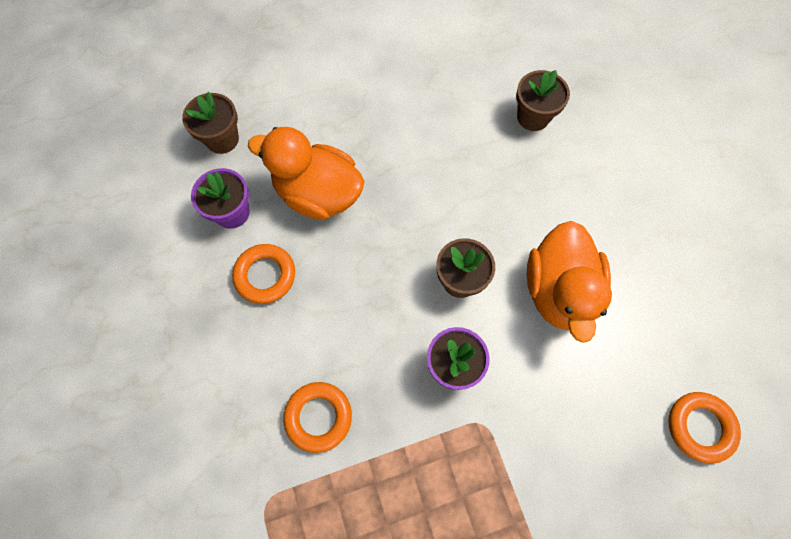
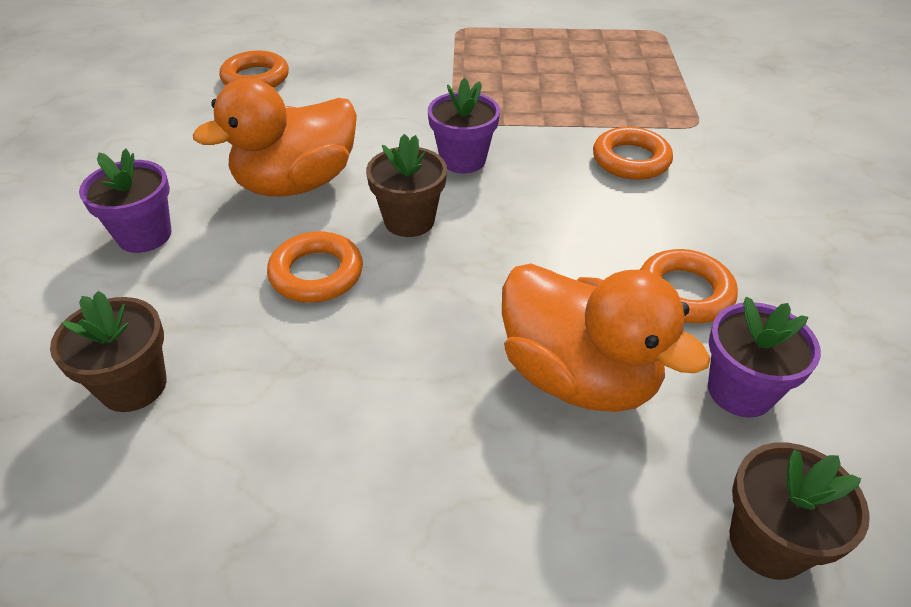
camera: 160 degrees left, 25 degrees down
orange duck [527,221,612,343] -> orange duck turned 150 degrees counterclockwise [193,78,357,196]
none -> purple flower pot [79,149,172,253]
none -> orange ring [267,231,363,303]

